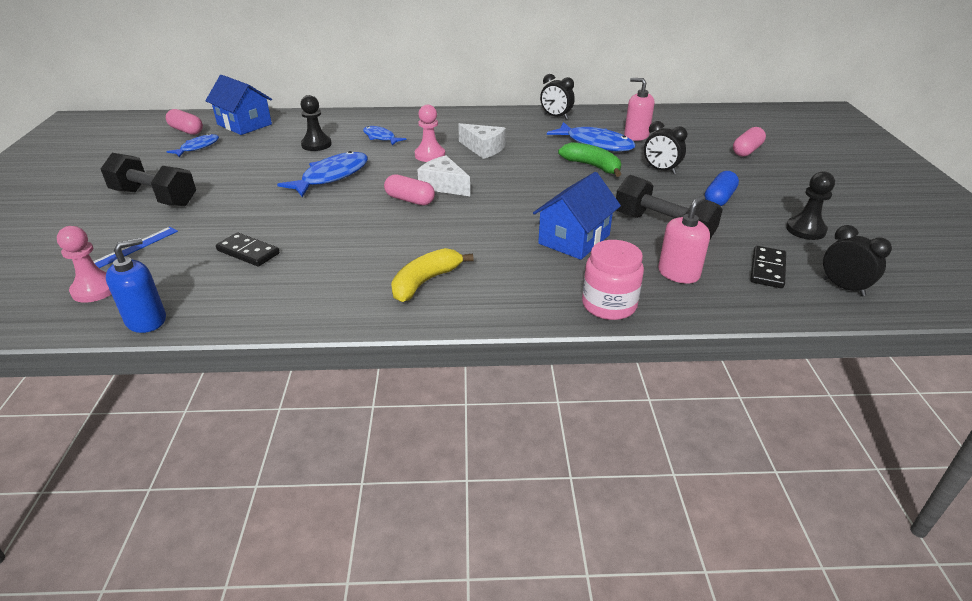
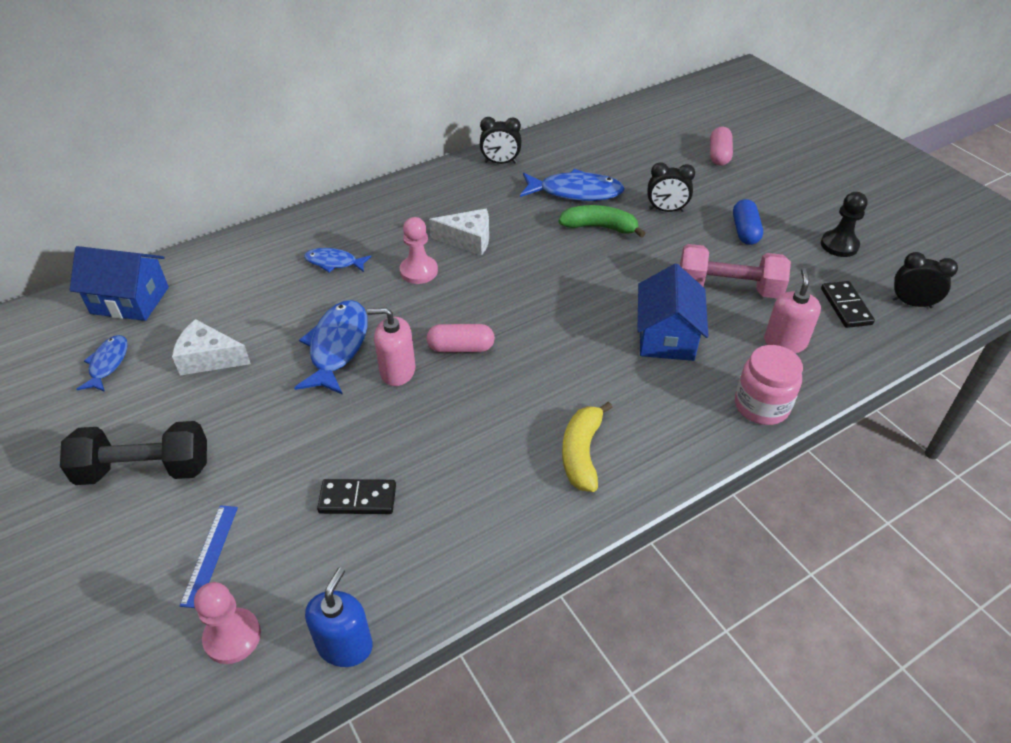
camera: 30 degrees left, 10 degrees up
pink capsule [166,109,203,135] -> none
black pawn [301,95,332,151] -> none
white cheese [417,155,470,196] -> white cheese moved to [172,319,251,375]
black dumbbell [616,175,723,239] -> pink dumbbell [680,244,791,298]
pink soap dispenser [624,78,655,141] -> pink soap dispenser moved to [367,308,415,386]

